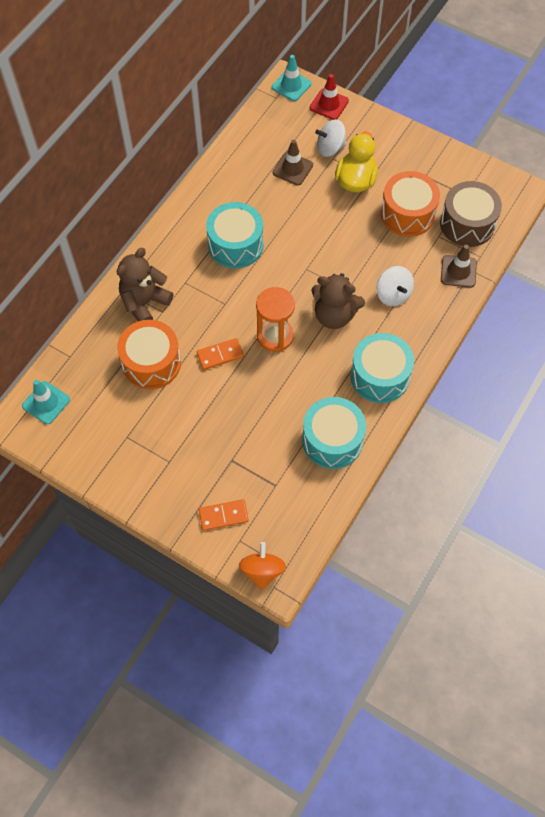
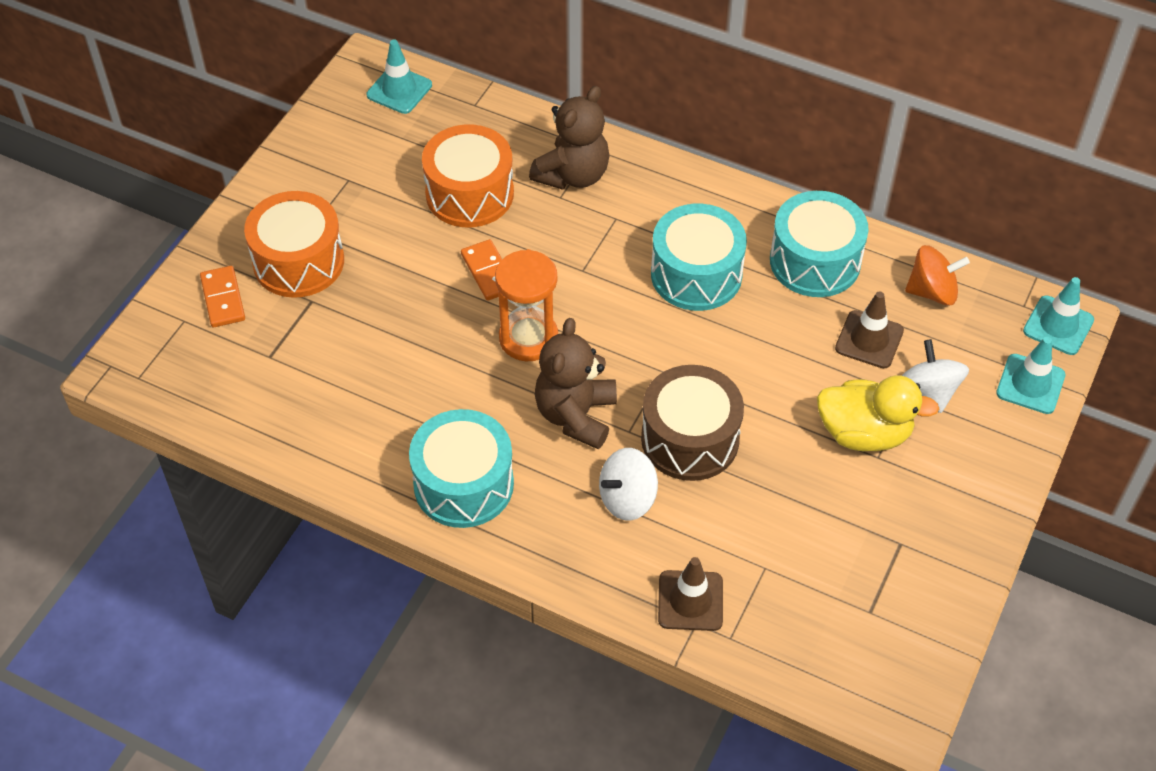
camera: 85 degrees right, 10 degrees down
brown teddy bear [117,248,173,321] -> brown teddy bear turned 90 degrees clockwise [529,86,610,190]
orange spinning top [239,542,286,590] -> orange spinning top moved to [905,245,970,306]
turquoise drum [302,397,366,469] -> turquoise drum moved to [770,191,869,297]
red traffic cone [310,74,349,120] -> turquoise traffic cone [996,337,1065,414]
orange drum [381,171,440,237] -> orange drum moved to [244,191,344,298]
brown drum [440,181,502,247] -> brown drum moved to [641,365,744,481]

